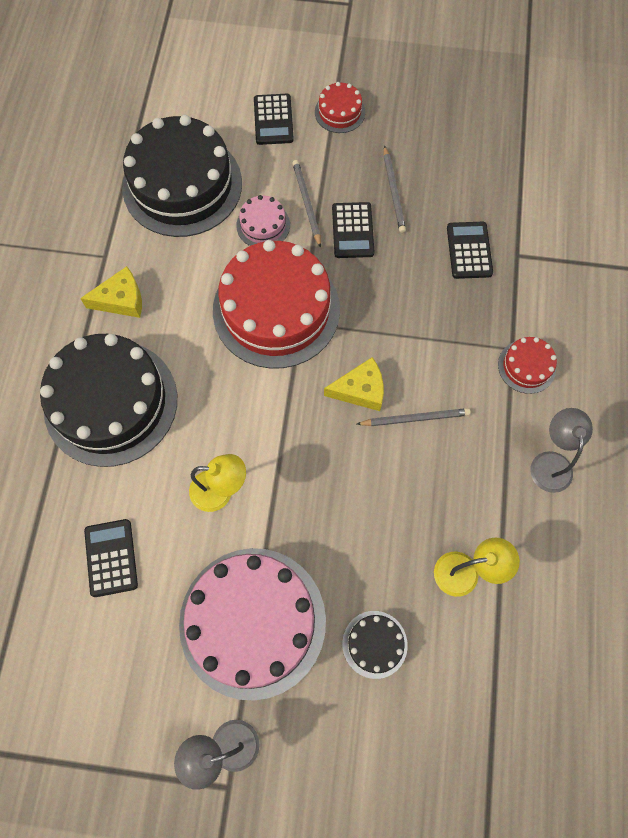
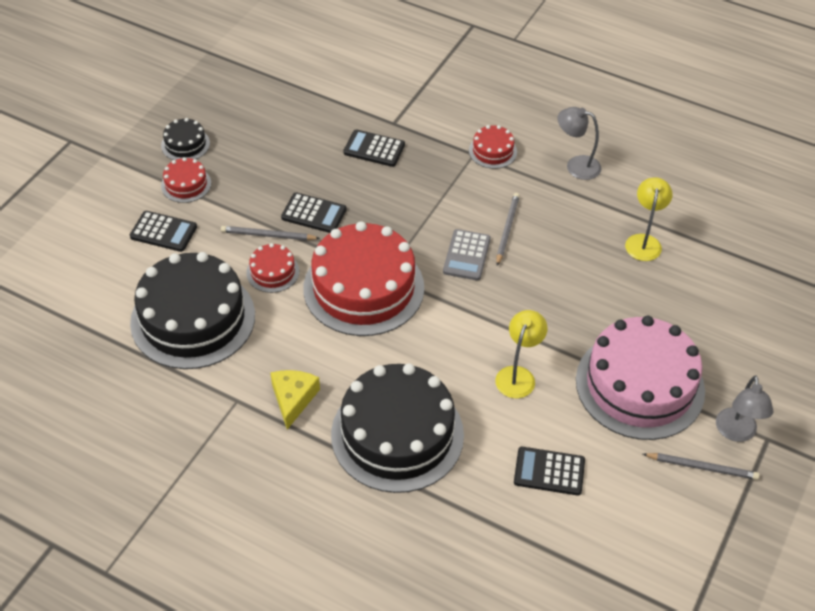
camera: 70 degrees left, 20 degrees down
pink cake [236,195,290,246] -> red cake [246,243,299,293]
yellow cheese [324,357,384,411] -> grey calculator [443,229,491,281]
black cake [342,611,408,679] -> black cake moved to [161,118,210,160]
grey pencil [384,145,406,233] -> grey pencil moved to [643,453,760,480]

